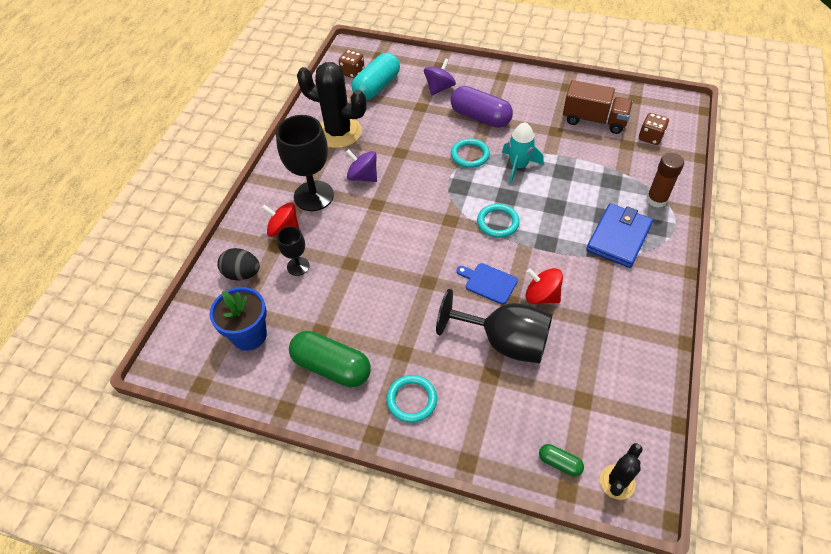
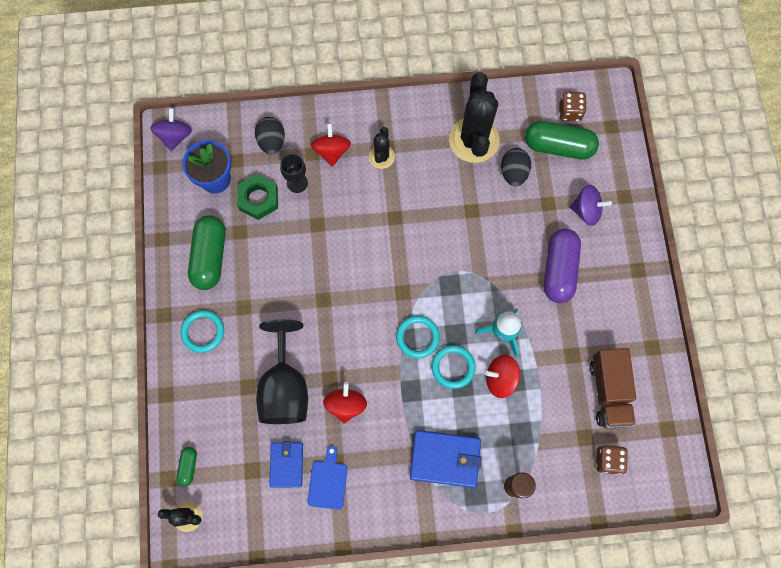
camera: 65 degrees right, 20 degrees up
black goblet [276,115,334,211] -> black cactus [369,127,395,169]
purple spinning top [346,149,377,182] -> purple spinning top moved to [150,108,192,151]
turquoise capsule [352,53,400,100] -> green capsule [525,121,599,160]
turquoise ring [451,138,490,168] -> turquoise ring moved to [432,345,476,389]
blue cutting board [457,263,518,304] -> blue cutting board moved to [307,446,348,510]
none -> green nut [237,174,278,220]
none -> blue wallet [269,441,303,488]
none -> red spinning top [485,355,520,398]
none -> black egg [501,148,531,186]

